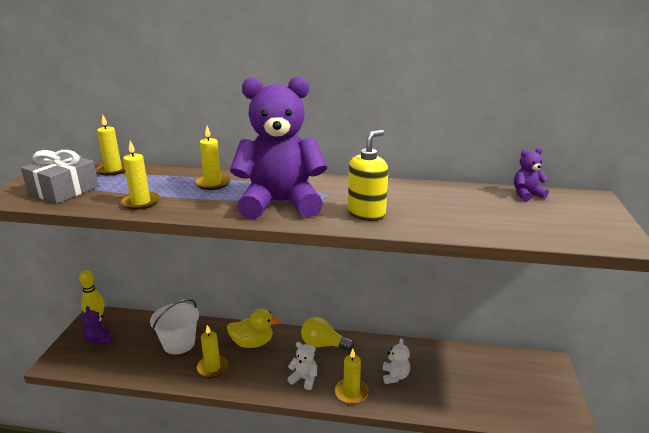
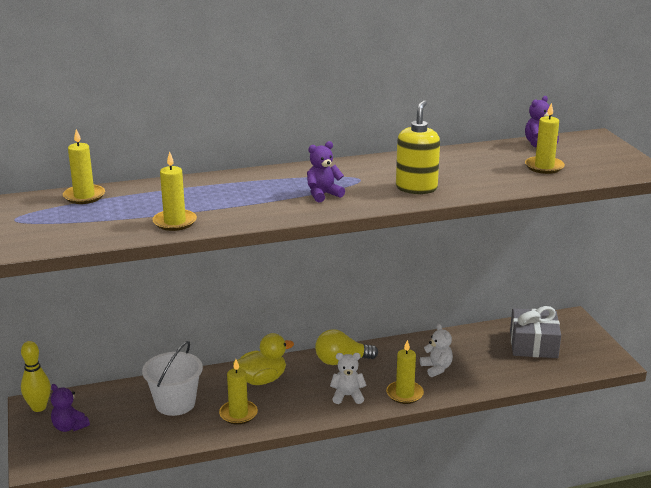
camera: 25 degrees left, 0 degrees up
grey gift [21,150,99,204] -> grey gift moved to [510,306,561,358]
yellow candle [195,126,230,190] -> yellow candle moved to [525,103,565,174]
purple teddy bear [230,76,327,219] -> purple teddy bear [307,141,345,203], size x0.40

